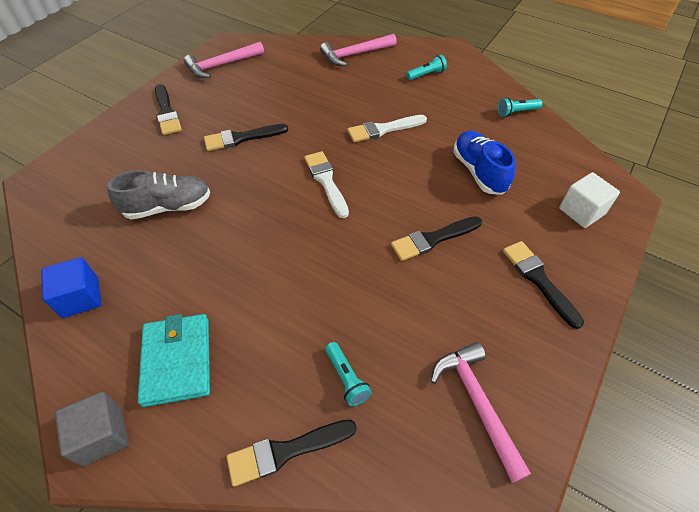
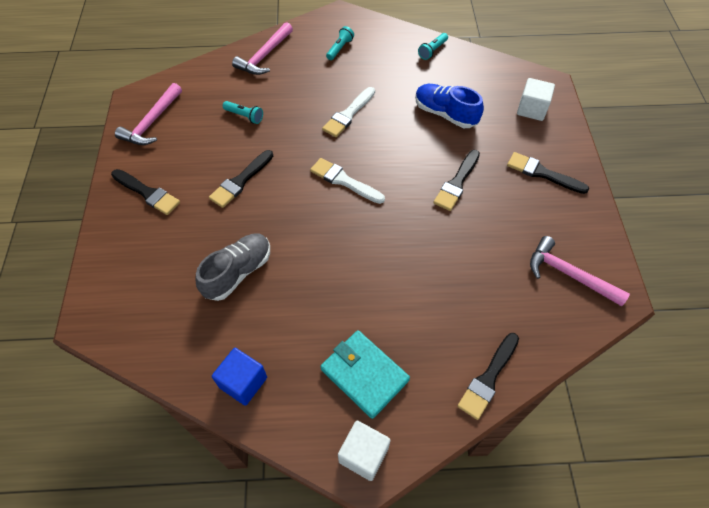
camera: 35 degrees left, 5 degrees up
grey cube [55,392,129,466] -> white cube [338,421,391,481]
turquoise flashlight [325,342,372,406] -> turquoise flashlight moved to [223,101,263,124]

